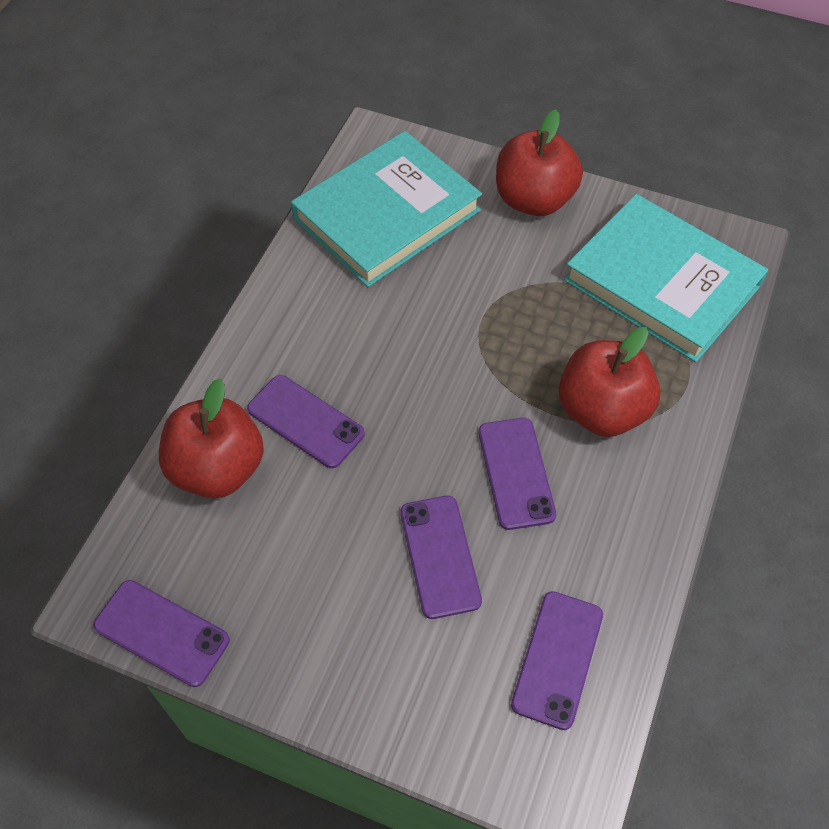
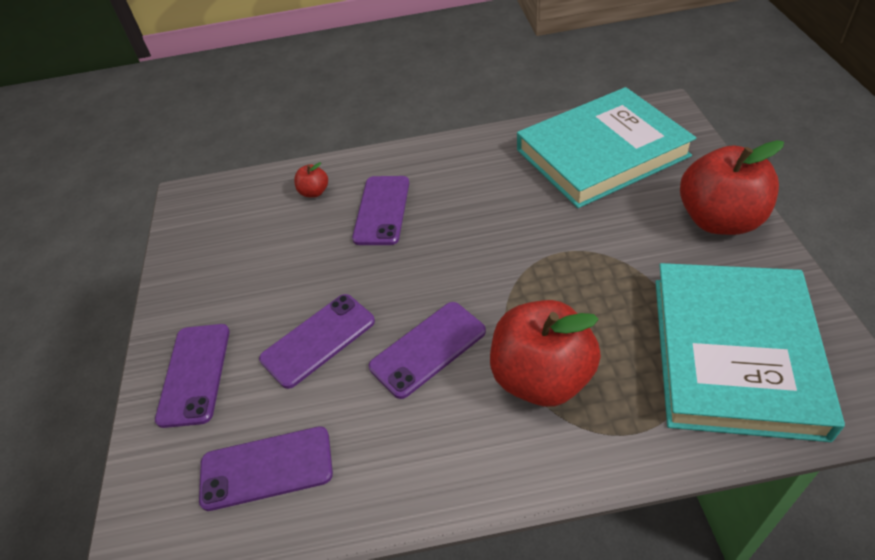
camera: 65 degrees right, 10 degrees down
purple phone [94,580,230,687] -> purple phone moved to [155,324,230,428]
red apple [159,379,264,498] -> red apple [294,162,328,198], size x0.43
turquoise book [291,131,482,287] -> turquoise book turned 45 degrees counterclockwise [517,87,696,208]

